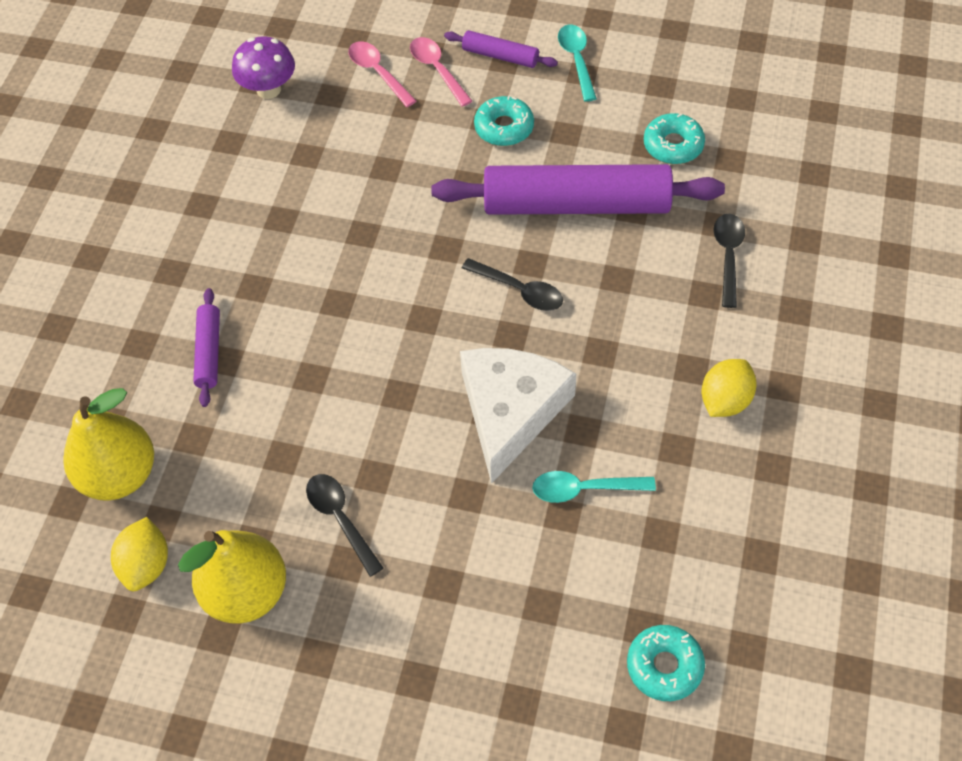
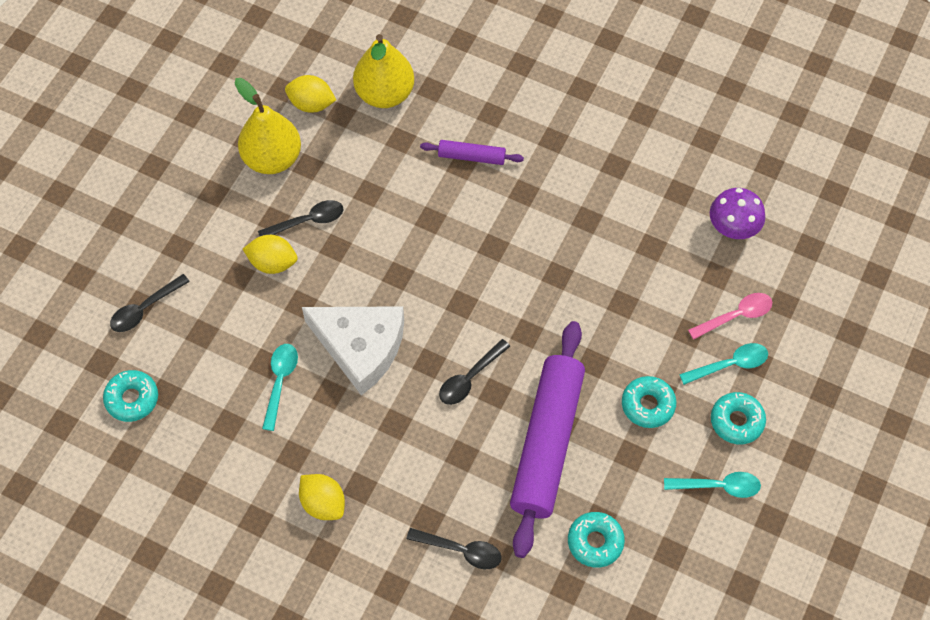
camera: 100 degrees right, 5 degrees up
pink spoon [410,37,472,107] -> turquoise spoon [679,343,768,385]
purple rolling pin [444,30,558,68] -> turquoise donut [711,392,766,444]
none -> black spoon [110,274,190,332]
none -> yellow lemon [243,235,297,274]

